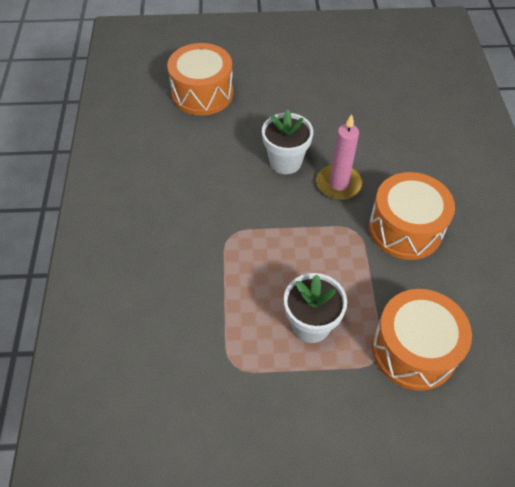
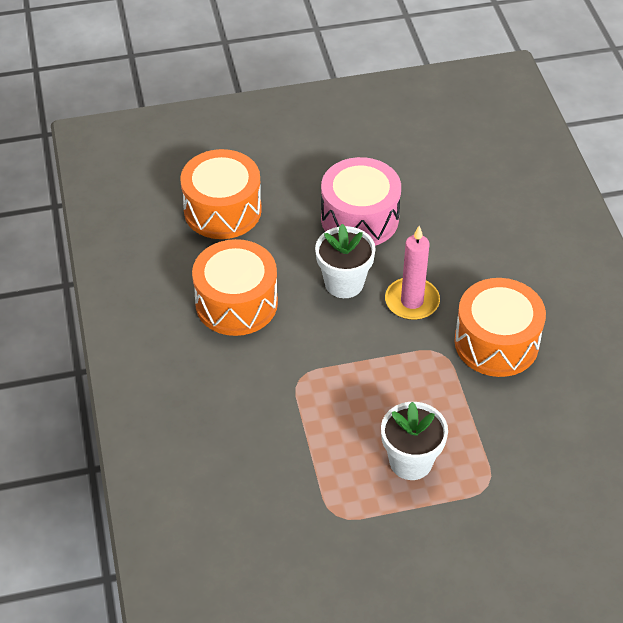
camera: 10 degrees left, 5 degrees down
orange drum [372,289,472,391] -> orange drum moved to [192,239,278,336]
none -> pink drum [321,157,401,246]

